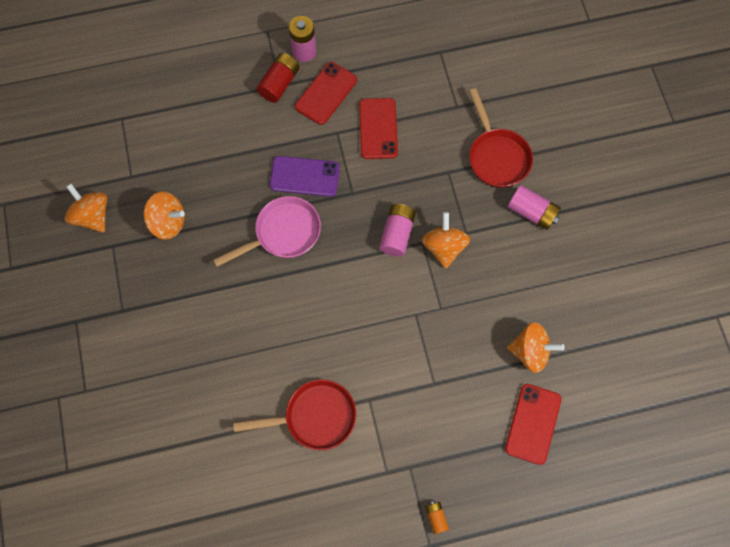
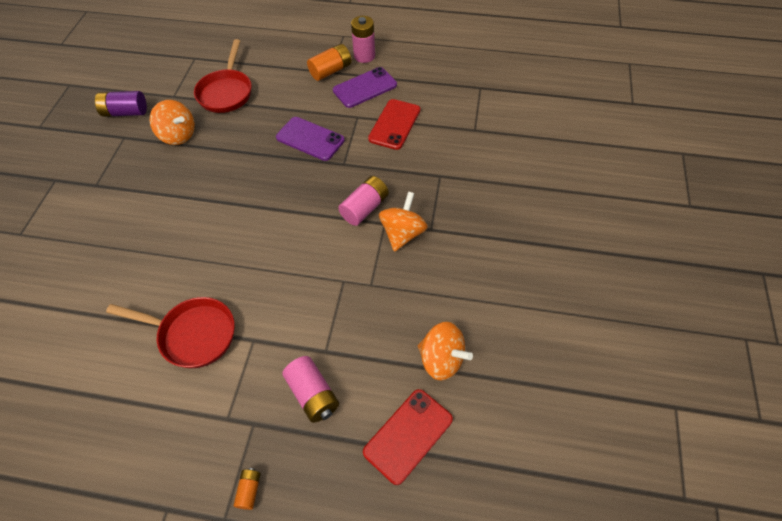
camera: 25 degrees right, 15 degrees down
orange spinning top [65,184,107,232] -> purple battery [95,91,147,117]
pink pan [214,196,321,267] -> none
red battery [257,53,299,103] -> orange battery [307,44,352,81]
red phone [295,62,357,125] -> purple phone [333,67,397,108]
red pan [469,88,533,188] -> red pan moved to [194,39,252,113]
pink battery [508,185,561,230] -> pink battery moved to [282,356,339,423]

